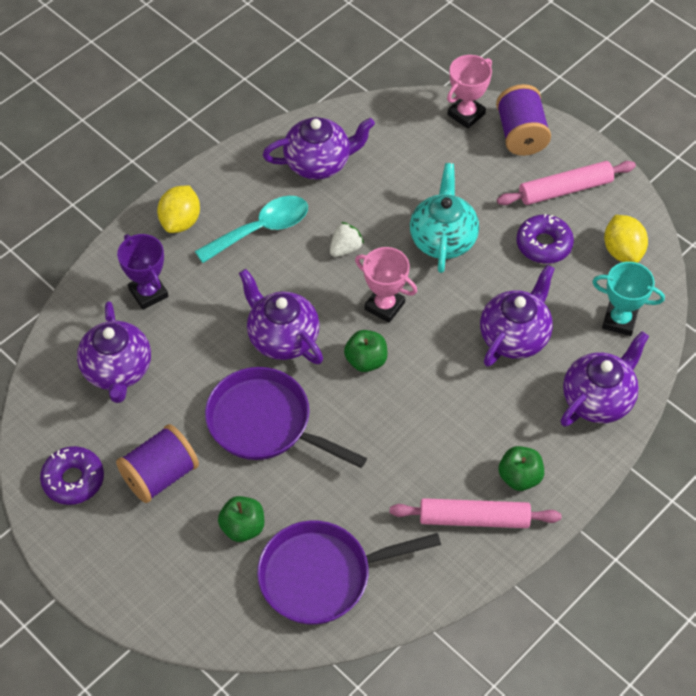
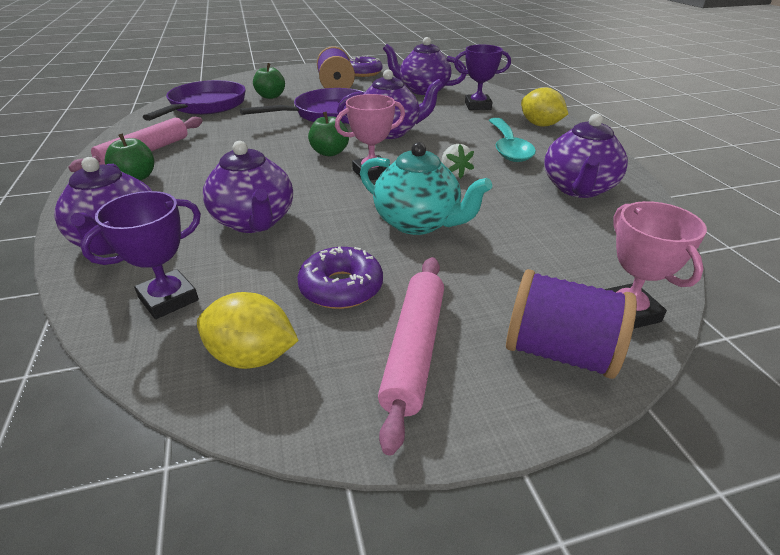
camera: 120 degrees right, 20 degrees down
turquoise trophy [592,262,665,336] -> purple trophy [81,191,201,319]

